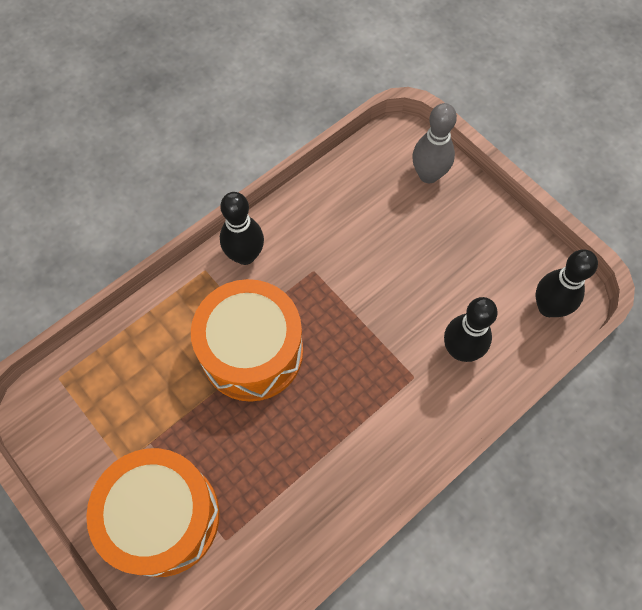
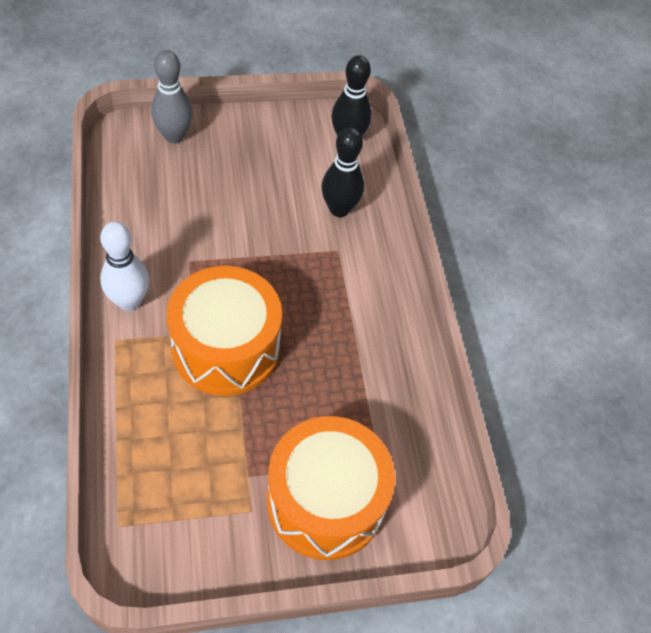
camera: 65 degrees left, 10 degrees down
black bowling pin [220,192,264,265] -> white bowling pin [100,222,149,311]

